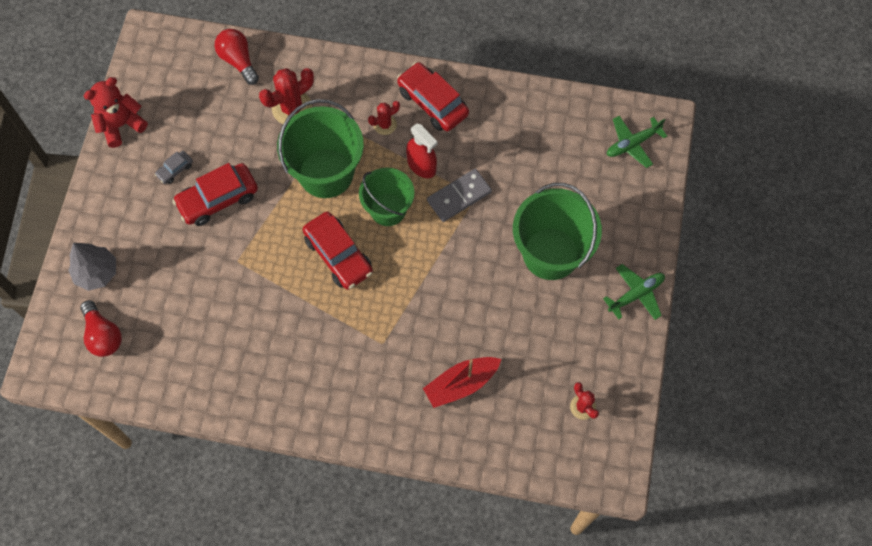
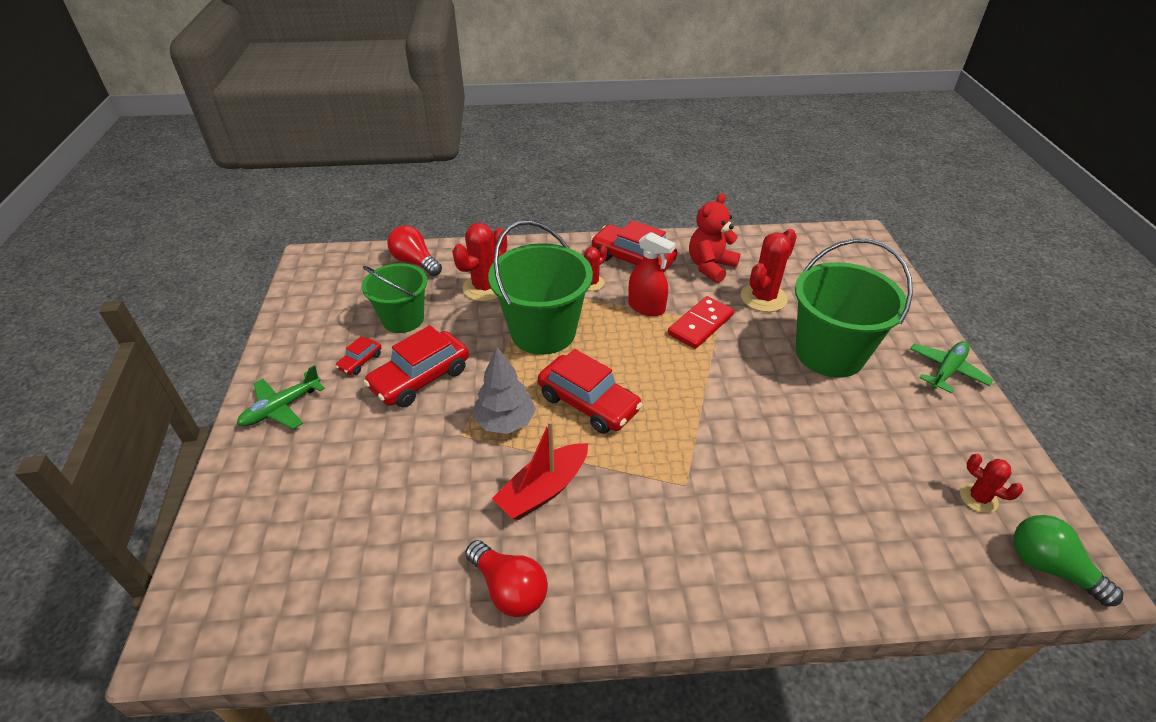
camera: 15 degrees left, 25 degrees down
grey tree [69,243,116,291] -> grey tree moved to [473,347,536,434]
red light bulb [80,300,122,357] -> red light bulb moved to [465,540,548,617]
red teddy bear [84,77,148,148] -> red teddy bear moved to [689,193,740,283]
grey car [155,151,193,184] -> red car [335,336,382,375]
green bucket [359,168,414,226] -> green bucket moved to [362,263,427,333]
red boat [423,357,501,408] -> red boat moved to [492,420,588,520]
grey domino [427,169,492,222] -> red domino [668,296,734,349]
green plane [607,116,667,168] -> green plane moved to [237,365,325,429]
none -> red cactus [741,229,797,312]
none -> green light bulb [1014,515,1123,607]

